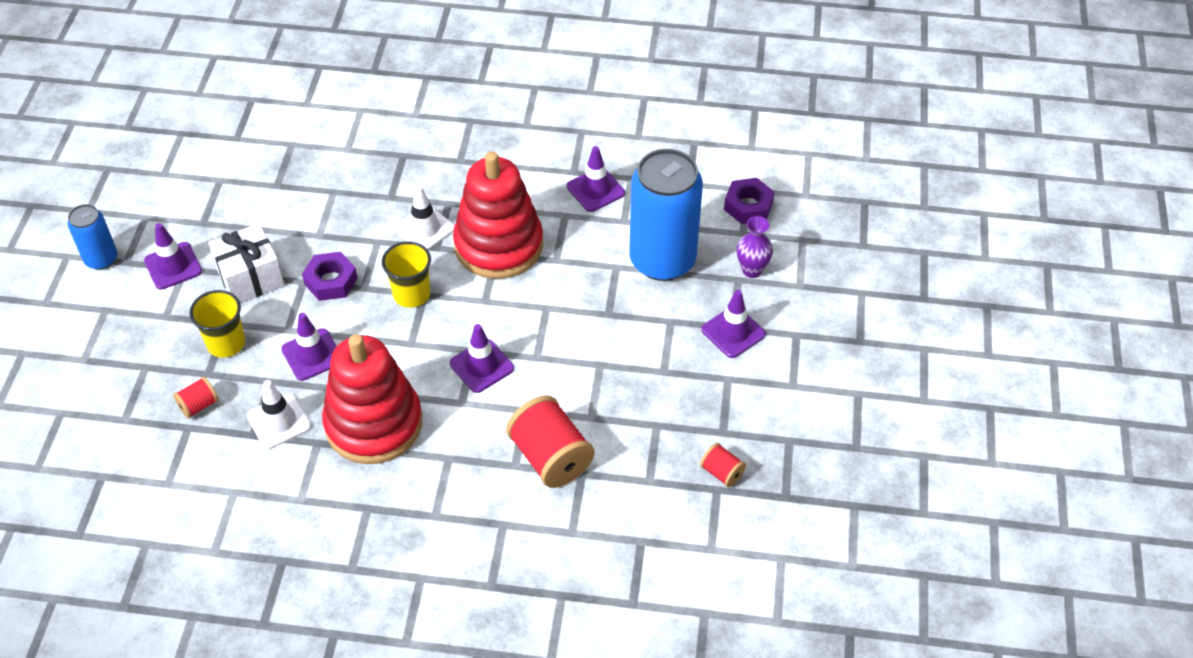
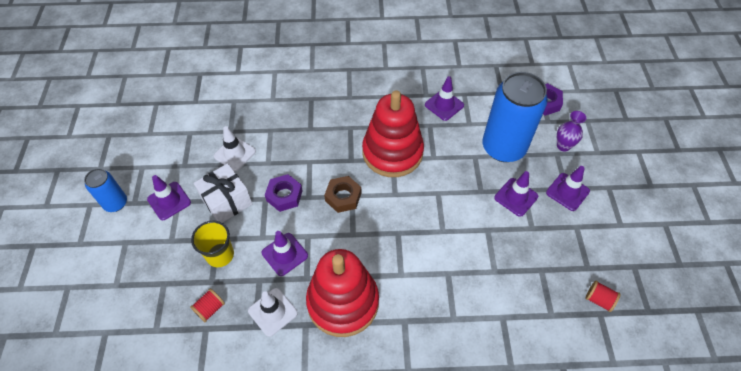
camera: 10 degrees left, 5 degrees up
yellow cup [382,241,431,308] -> brown nut [324,176,361,213]
white traffic cone [394,185,454,250] -> white traffic cone moved to [214,126,256,171]
purple traffic cone [450,324,514,393] -> purple traffic cone moved to [494,171,538,217]
red spool [506,395,595,488] -> none

